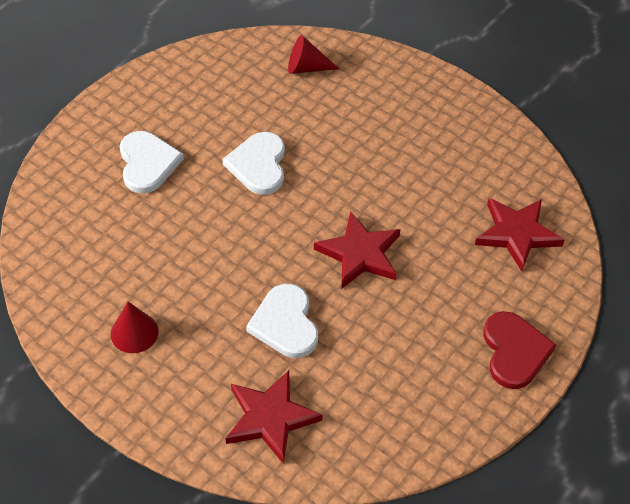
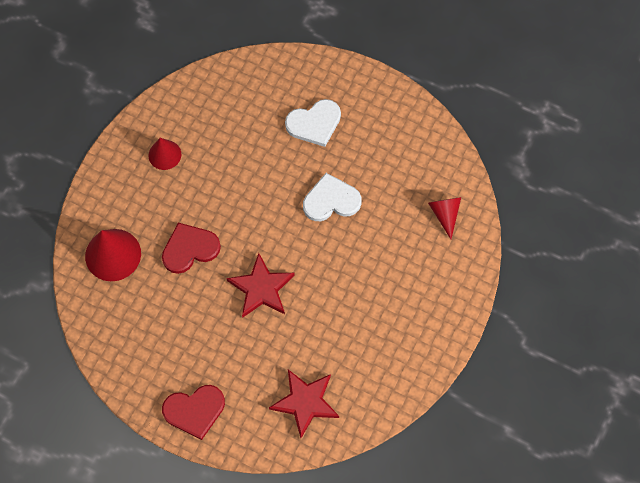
camera: 80 degrees right, 15 degrees up
red star [225,371,323,464] -> red cone [85,229,141,281]
white heart [246,284,318,358] -> red heart [162,223,221,274]

